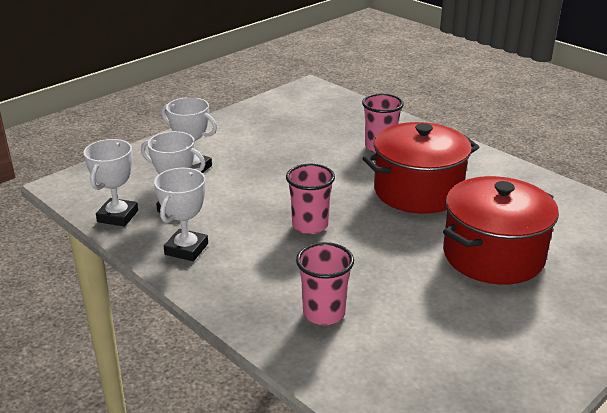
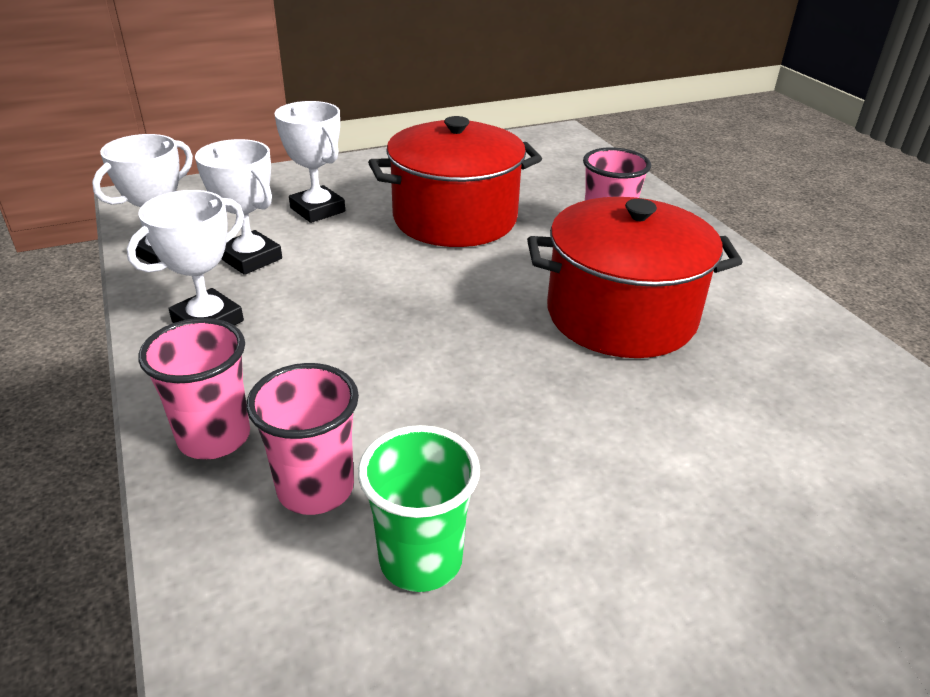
camera: 20 degrees right, 5 degrees up
pink cup [286,164,335,234] -> pink cup moved to [138,318,250,459]
red pot [443,176,559,285] -> red pot moved to [368,116,542,247]
none -> green cup [358,425,480,592]

